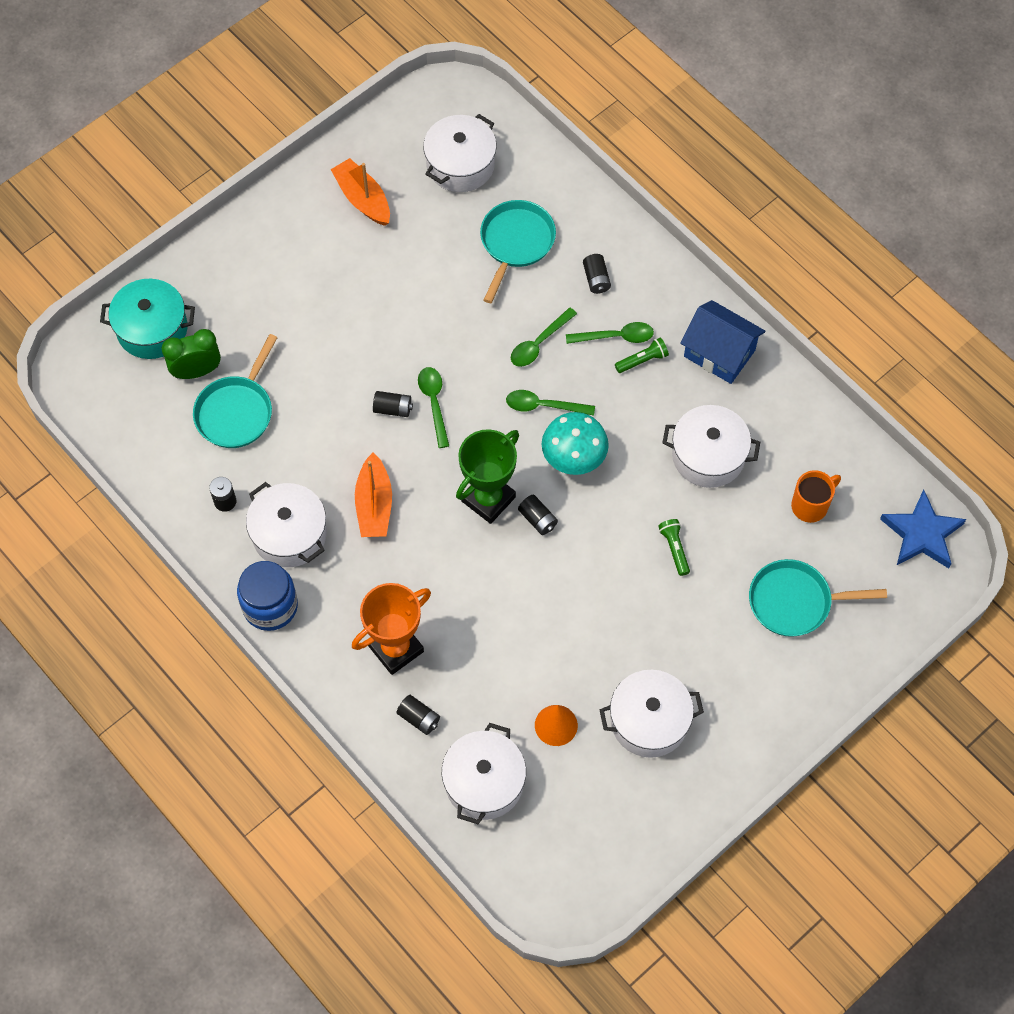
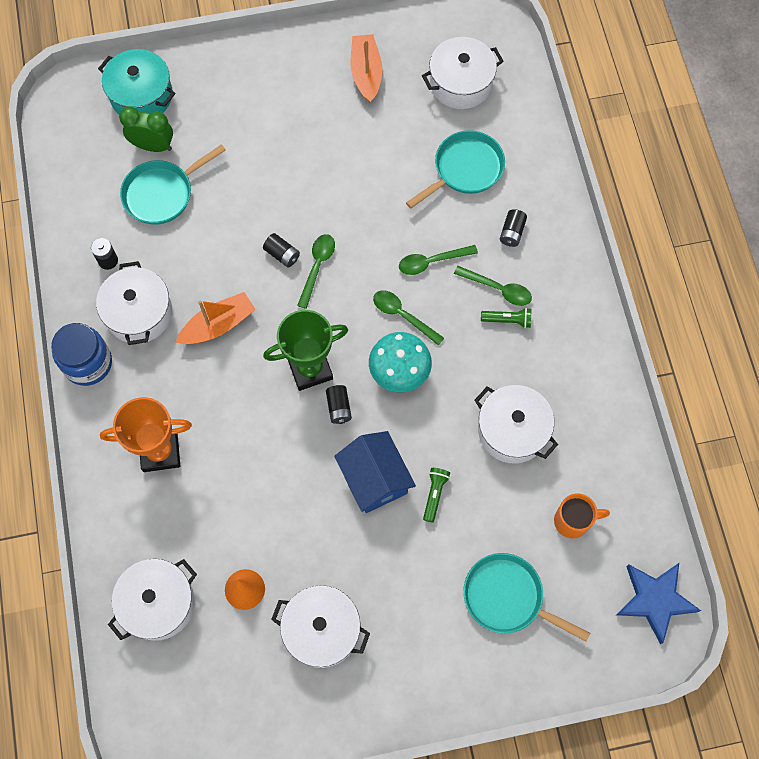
camera: 30 degrees right, 5 degrees up
orange boat [355,453,392,537] -> orange boat turned 150 degrees counterclockwise [176,292,256,344]
black battery [396,695,440,735] -> none
blue house [680,300,765,384] -> blue house moved to [334,431,416,513]

